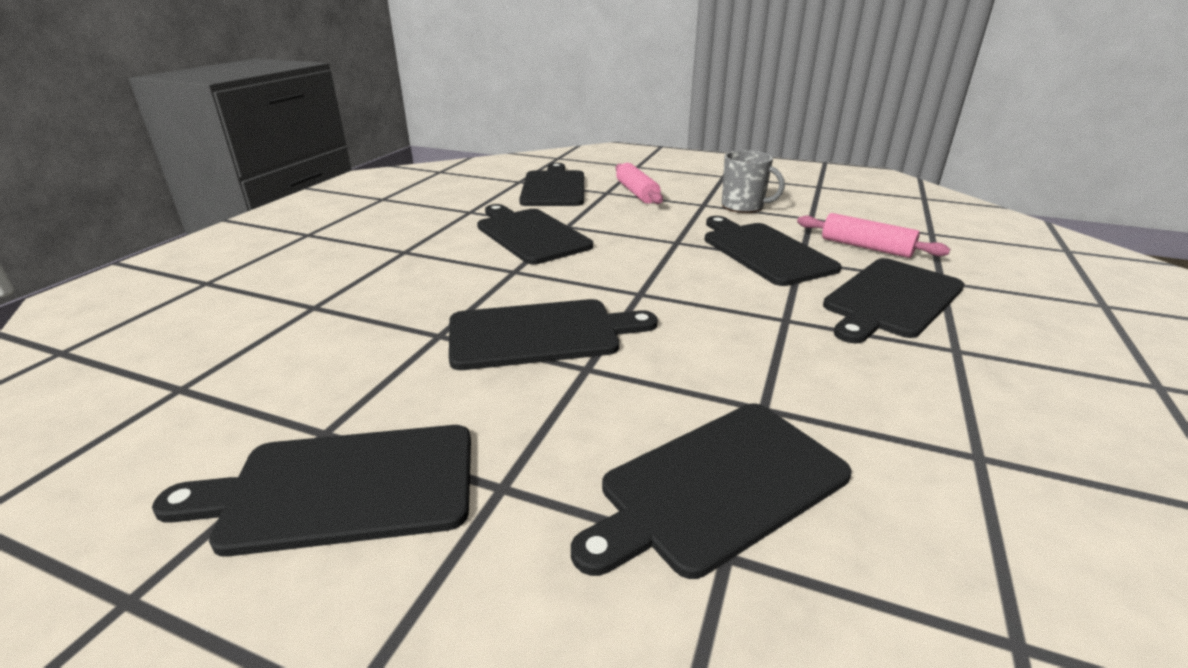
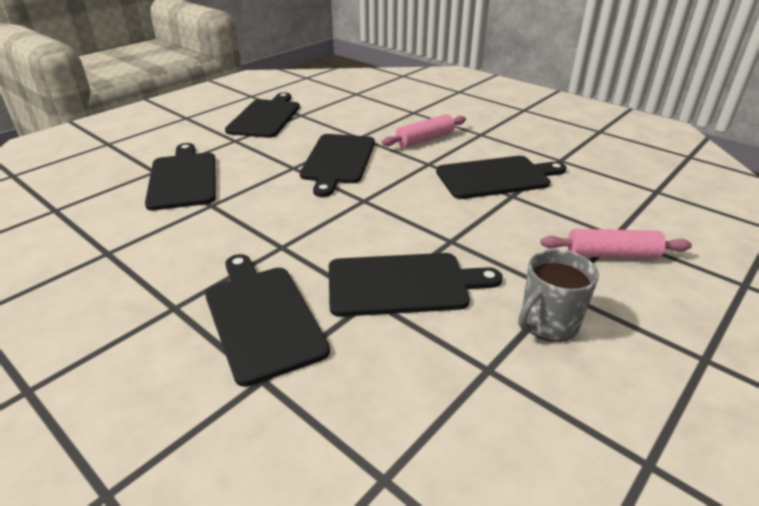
camera: 110 degrees right, 5 degrees up
black cutting board [519,163,584,206] -> none
pink rolling pin [797,213,950,258] -> pink rolling pin moved to [382,114,466,147]

